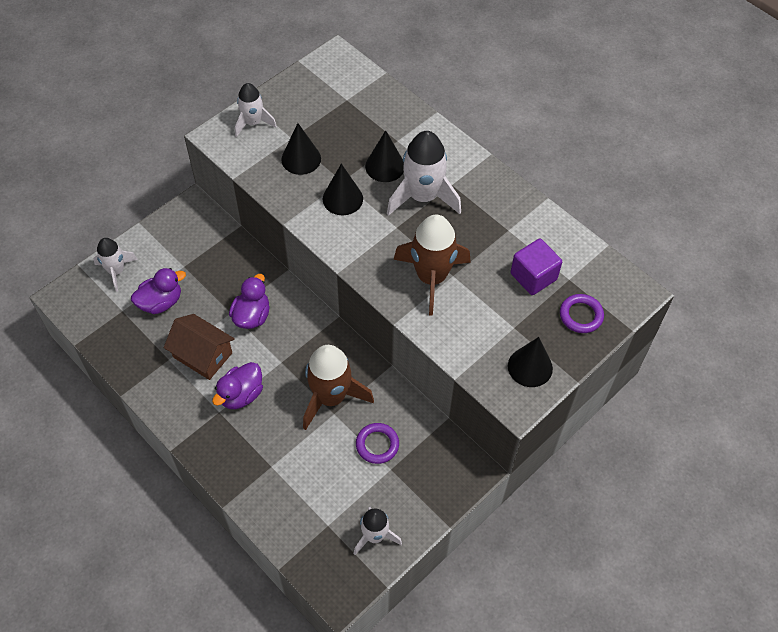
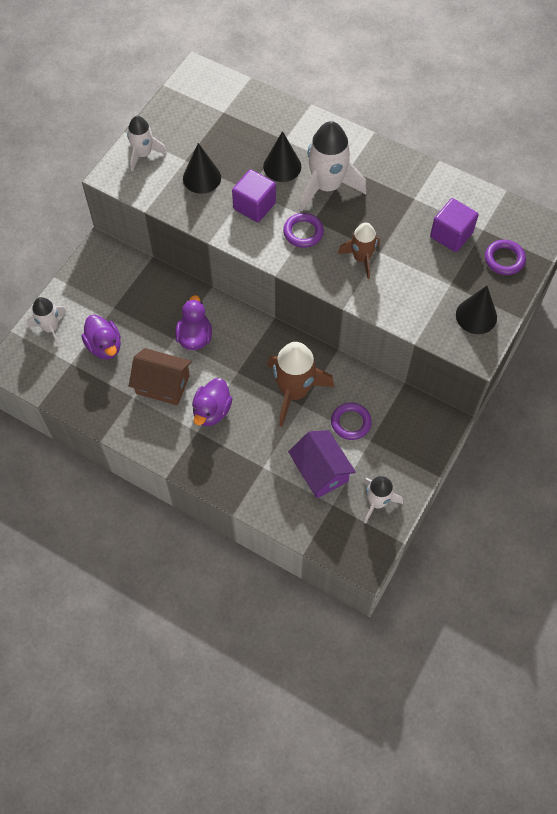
camera: 15 degrees left, 5 degrees up
purple duck [131,268,186,314] -> purple duck turned 105 degrees clockwise [82,315,121,359]
black cone [323,164,363,215] -> purple cube [232,169,276,222]
brown rocket [394,215,471,316] -> brown rocket [338,223,380,279], size x0.60
none -> purple ring [283,213,324,248]
none -> purple house [288,430,356,498]

